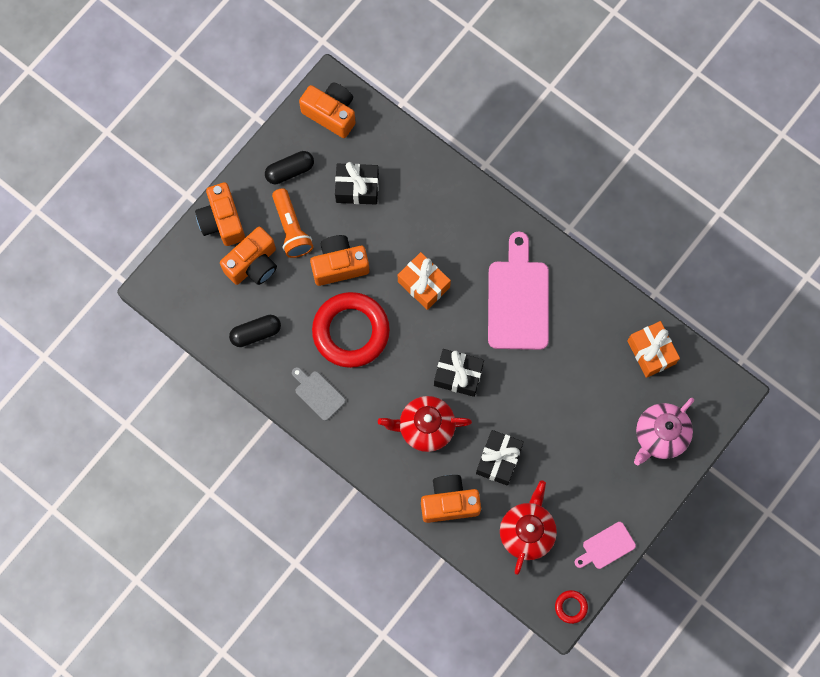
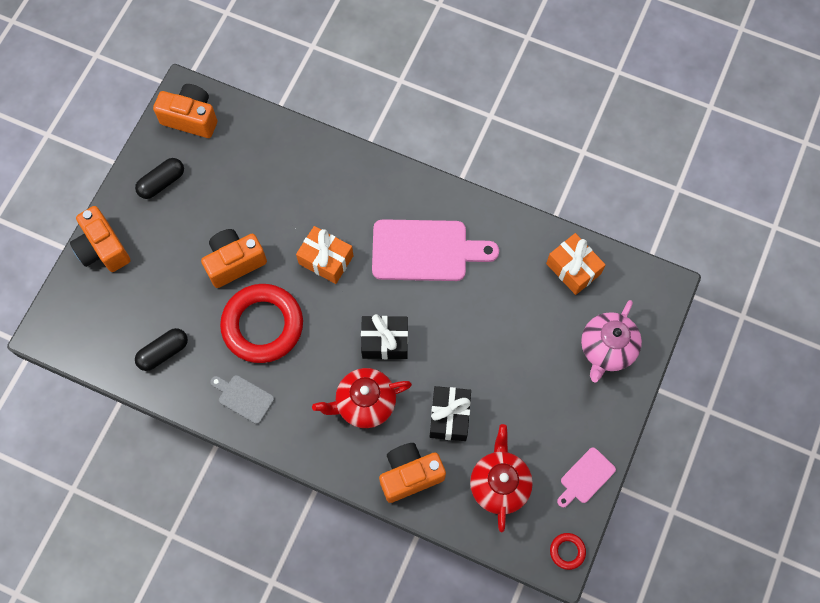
camera: 15 degrees left, 5 degrees down
orange camera [220,227,277,285] -> none
orange flashlight [272,188,313,258] -> none
black gift [335,162,379,204] -> none
pink cutting board [488,232,549,350] -> pink cutting board turned 105 degrees clockwise [372,219,499,281]

